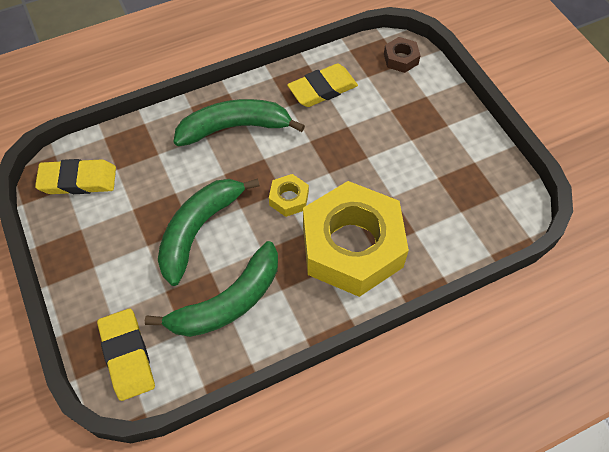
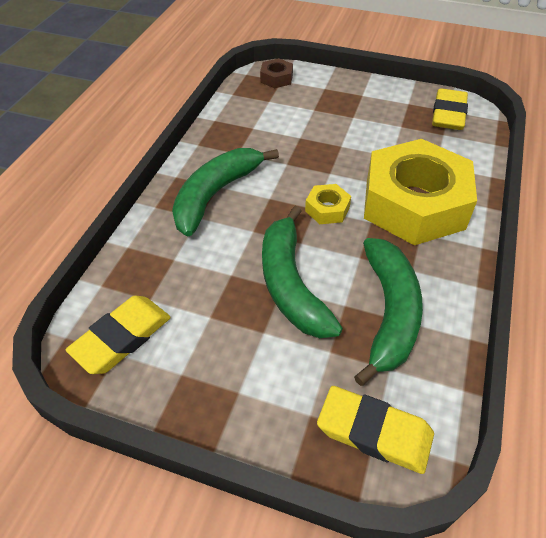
camera: 45 degrees left, 10 degrees down
yellow eraser [287,63,358,107] -> yellow eraser moved to [432,88,468,130]

